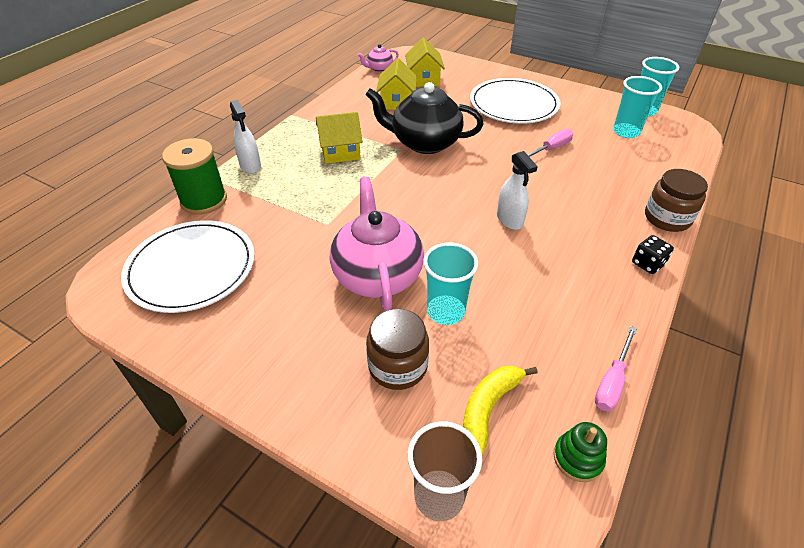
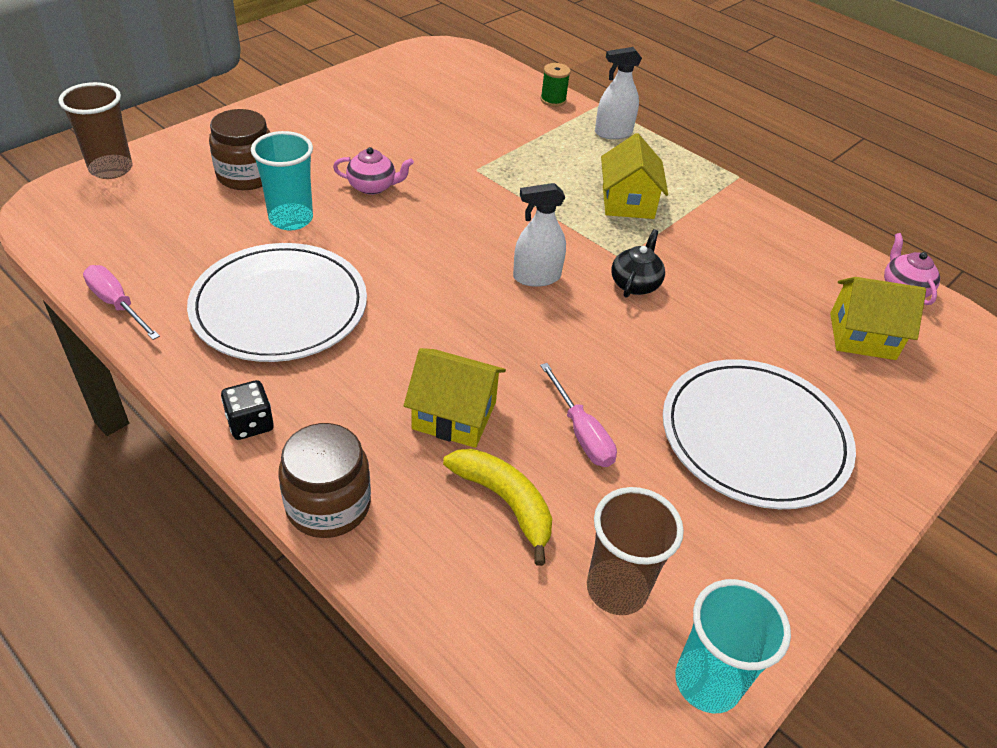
camera: 100 degrees right, 0 degrees up
white plate [121,220,255,313] -> white plate moved to [187,243,367,362]
green spool [162,138,227,215] -> green spool [540,63,571,107], size x0.51
pink teapot [330,177,424,311] -> pink teapot [333,147,414,195], size x0.46
black teapot [366,82,484,154] -> black teapot [611,229,665,298], size x0.46
yellow house [376,58,417,110] -> yellow house moved to [404,348,506,448]
yellow banana [463,366,538,455] -> yellow banana moved to [443,449,552,566]
white spray bottle [497,151,538,230] -> white spray bottle moved to [513,183,566,287]
green stacking toy [553,422,607,482] -> none
turquoise cup [613,76,662,138] -> brown cup [587,487,684,615]

